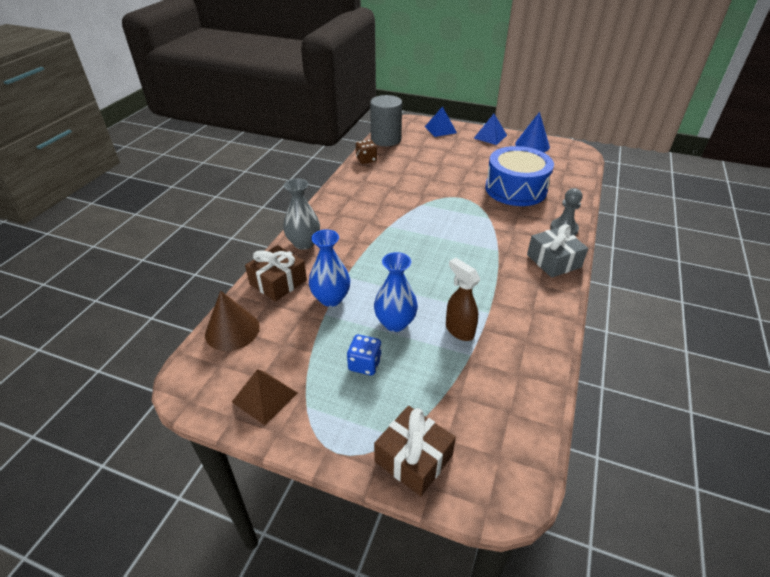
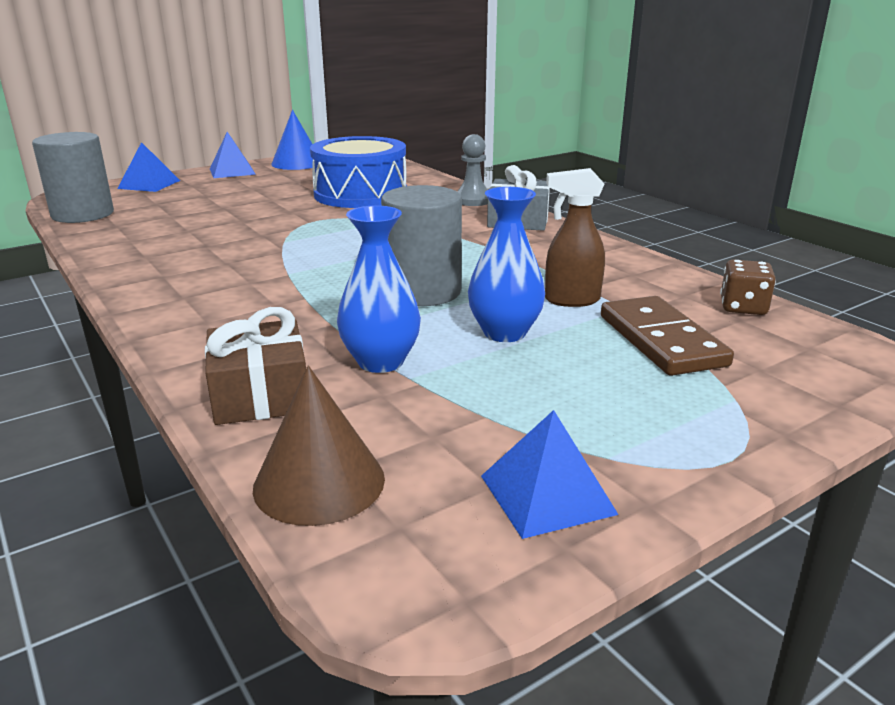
camera: 55 degrees left, 15 degrees down
brown pyramid [232,369,297,425] -> blue pyramid [481,410,619,539]
grey vase [283,178,320,250] -> none
blue dice [347,335,382,375] -> none
brown dice [356,140,377,164] -> brown dice moved to [720,259,776,315]
brown gift [374,406,456,496] -> none
none -> grey cylinder [381,185,462,306]
none -> brown domino [601,296,734,376]

